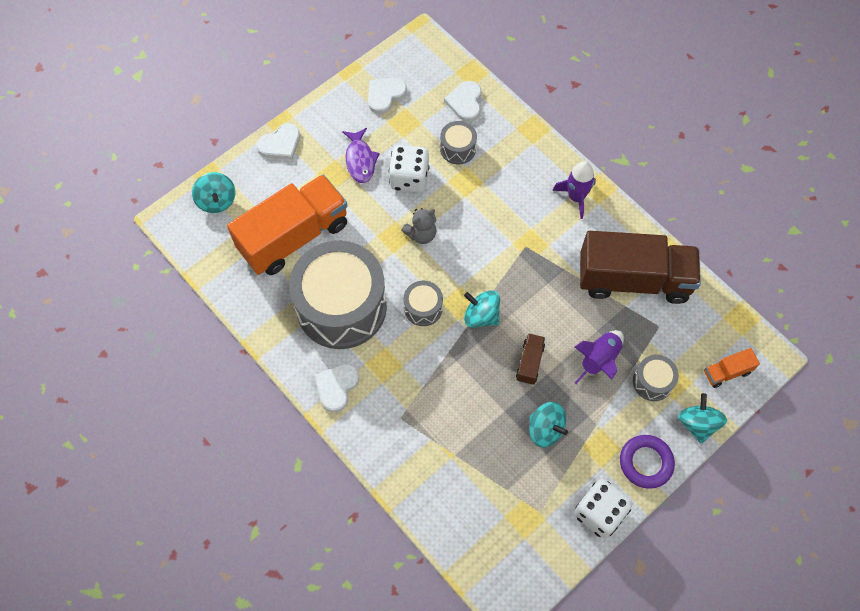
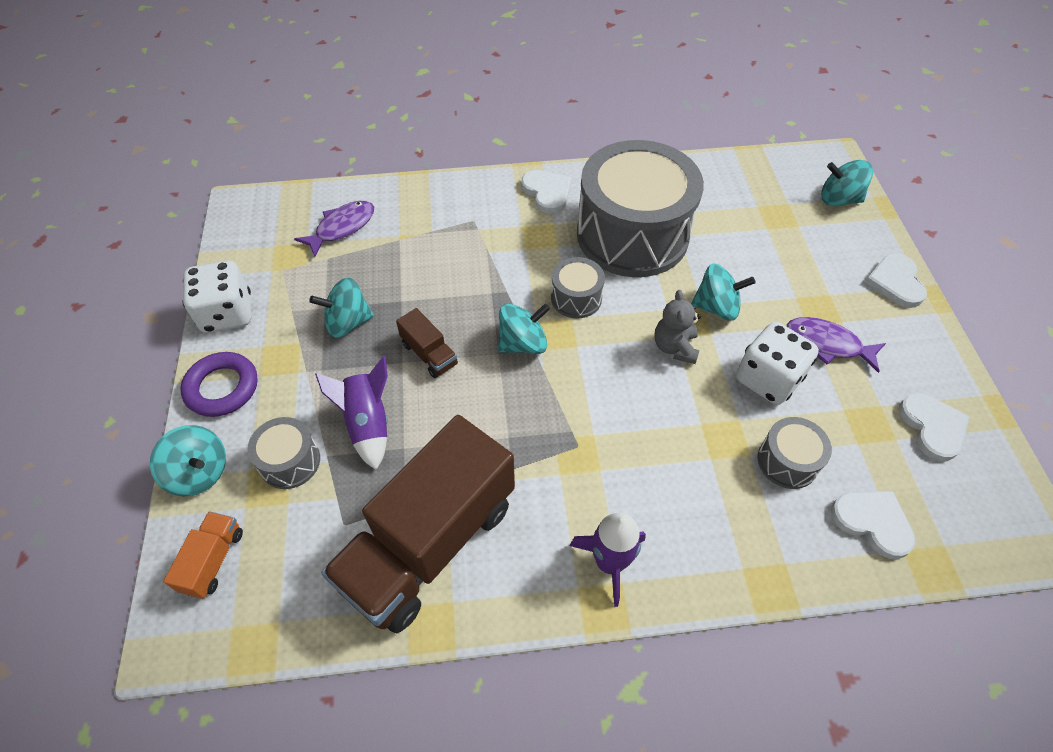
camera: 125 degrees right, 10 degrees down
orange truck [227,174,347,275] -> none
none -> purple fish [294,201,374,257]
none -> turquoise spinning top [691,264,756,321]

